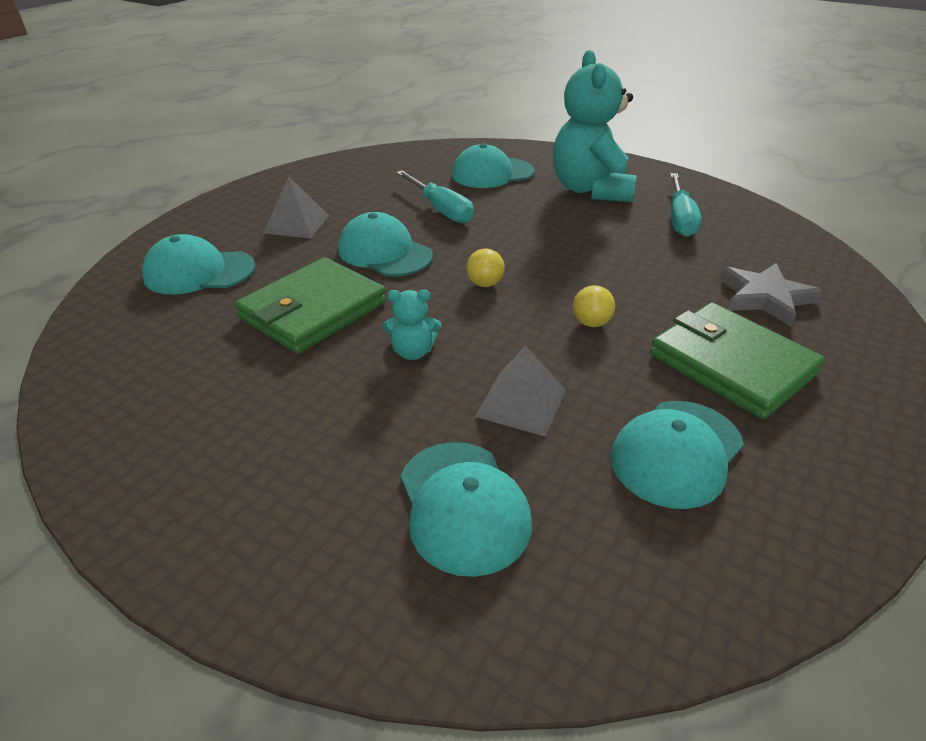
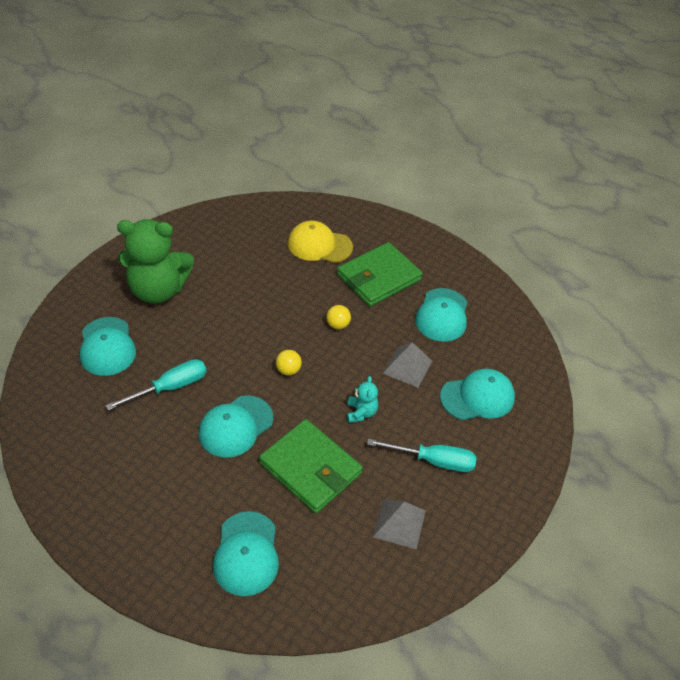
camera: 90 degrees left, 10 degrees up
grey pyramid [263,176,329,238] -> grey pyramid moved to [373,499,426,549]
turquoise teddy bear [553,50,637,202] -> green teddy bear [117,219,194,304]
turquoise cap [611,401,744,509] -> turquoise cap turned 60 degrees clockwise [415,288,468,342]
turquoise screwdriver [670,173,702,237] -> turquoise screwdriver moved to [367,439,476,472]
grey star [719,263,822,327] -> yellow cap [288,221,353,263]

